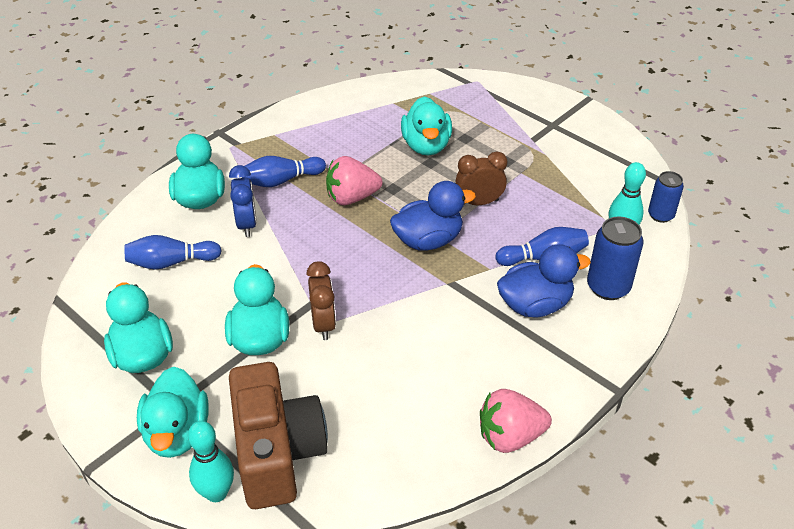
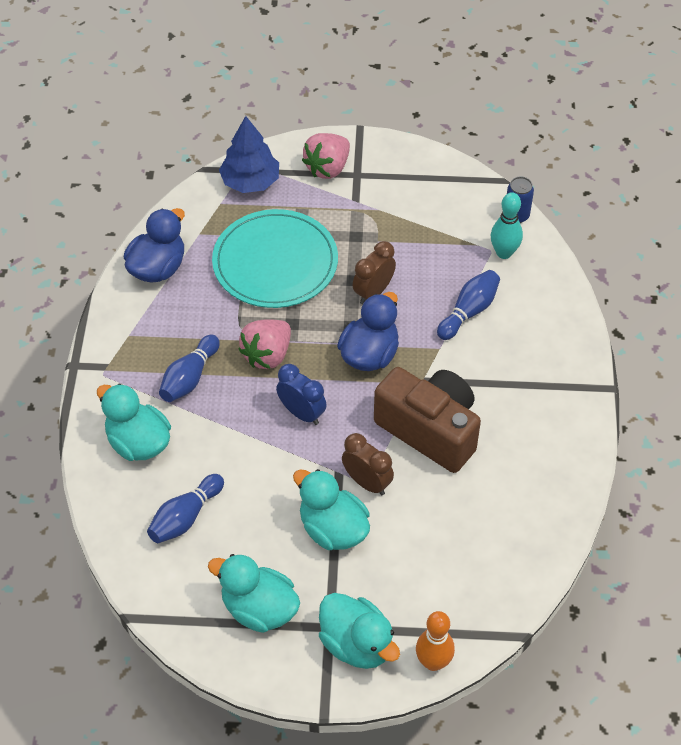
camera: 40 degrees left, 10 degrees up
turquoise bowling pin [188,421,234,502] -> orange bowling pin [416,611,455,671]
blue clock [229,165,257,237] -> blue clock moved to [276,364,327,425]
brown camera [229,362,328,509] -> brown camera moved to [374,367,481,473]
turquoise duck [401,96,452,155] -> turquoise plate [212,209,338,308]
pink strawberry [480,389,552,453] -> pink strawberry moved to [302,133,350,179]
blue duck [497,244,591,318] -> blue duck moved to [124,208,185,283]
blue can [587,217,643,300] -> none
none -> blue tree [219,116,279,193]

